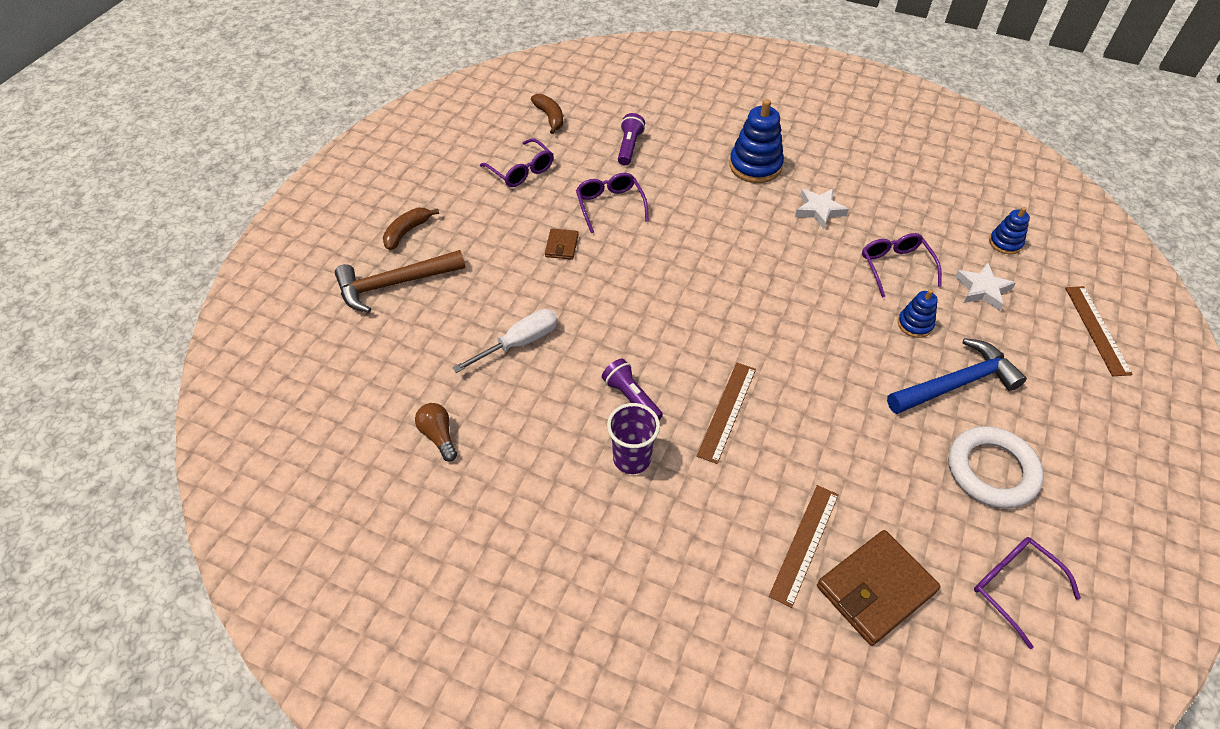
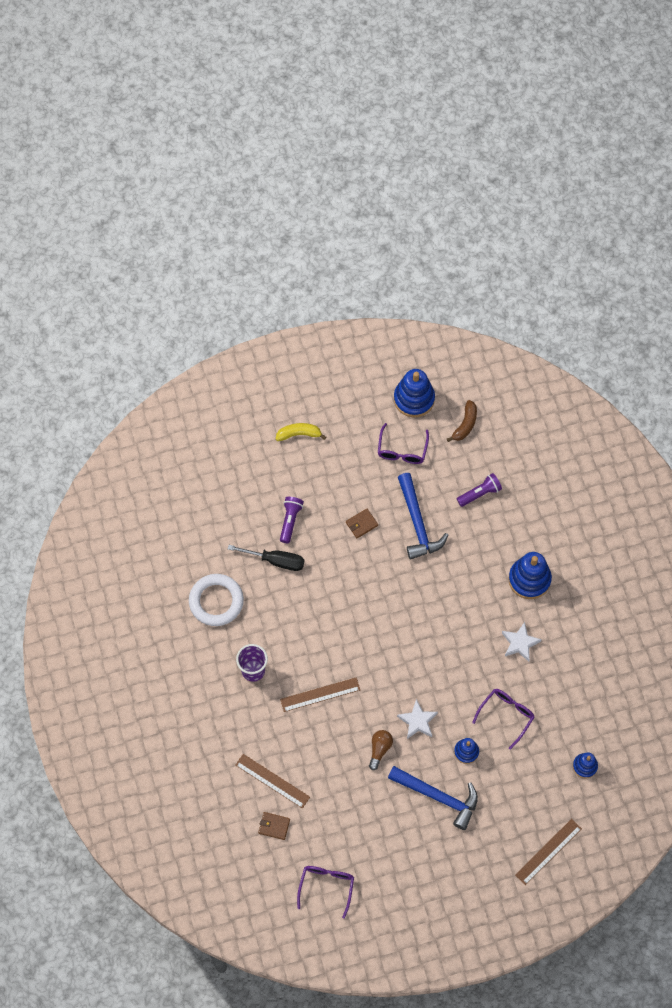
camera: 50 degrees right, 15 degrees up
brown hammer [335,250,465,313] -> none
brown banana [383,208,439,250] -> yellow banana [276,423,326,441]
brown light bulb [415,403,457,462] -> brown light bulb moved to [369,730,393,770]
white screwdriver [452,309,558,373] -> black screwdriver [228,545,304,571]
purple glasses [576,173,649,233] -> blue hammer [398,473,448,559]
purple flashlight [602,358,663,420] -> purple flashlight moved to [280,497,304,543]
brown ruler [769,485,839,608] -> brown ruler turned 45 degrees clockwise [235,754,310,809]
brown wallet [817,530,940,646] -> brown wallet [258,812,290,840], size x0.50
white ring [948,426,1044,508] -> white ring moved to [189,574,244,626]
white star [955,263,1016,311] -> white star moved to [397,699,438,739]
none -> blue stacking toy [394,369,435,417]

